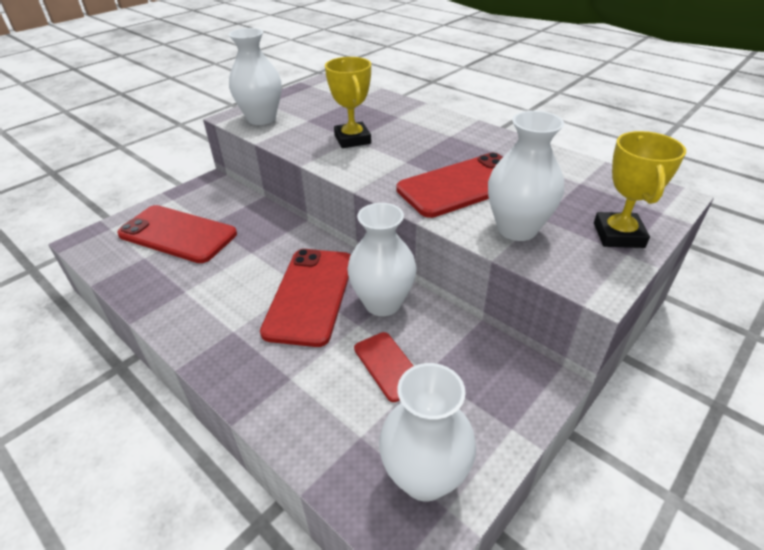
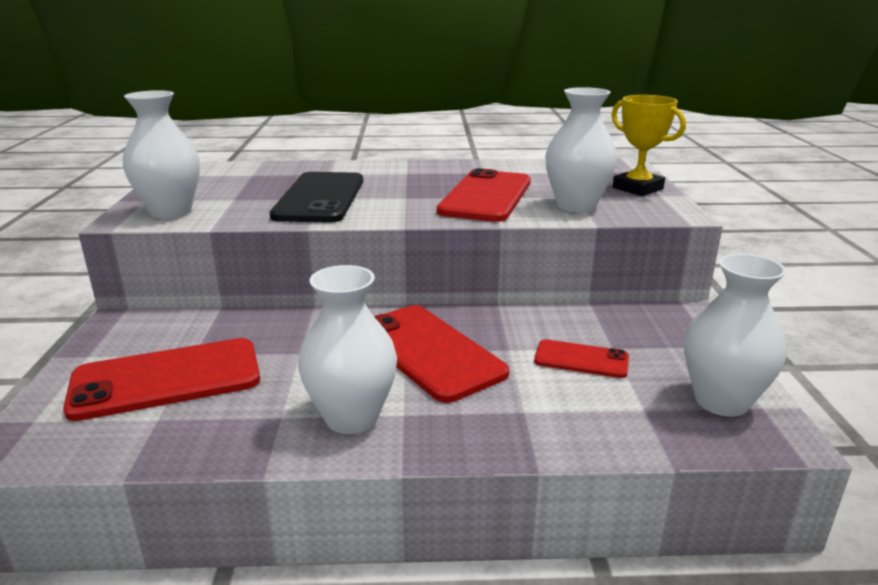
camera: 45 degrees left, 15 degrees down
yellow trophy [325,57,371,148] -> black phone [269,172,363,223]
white vase [347,203,417,316] -> white vase moved to [298,265,397,434]

